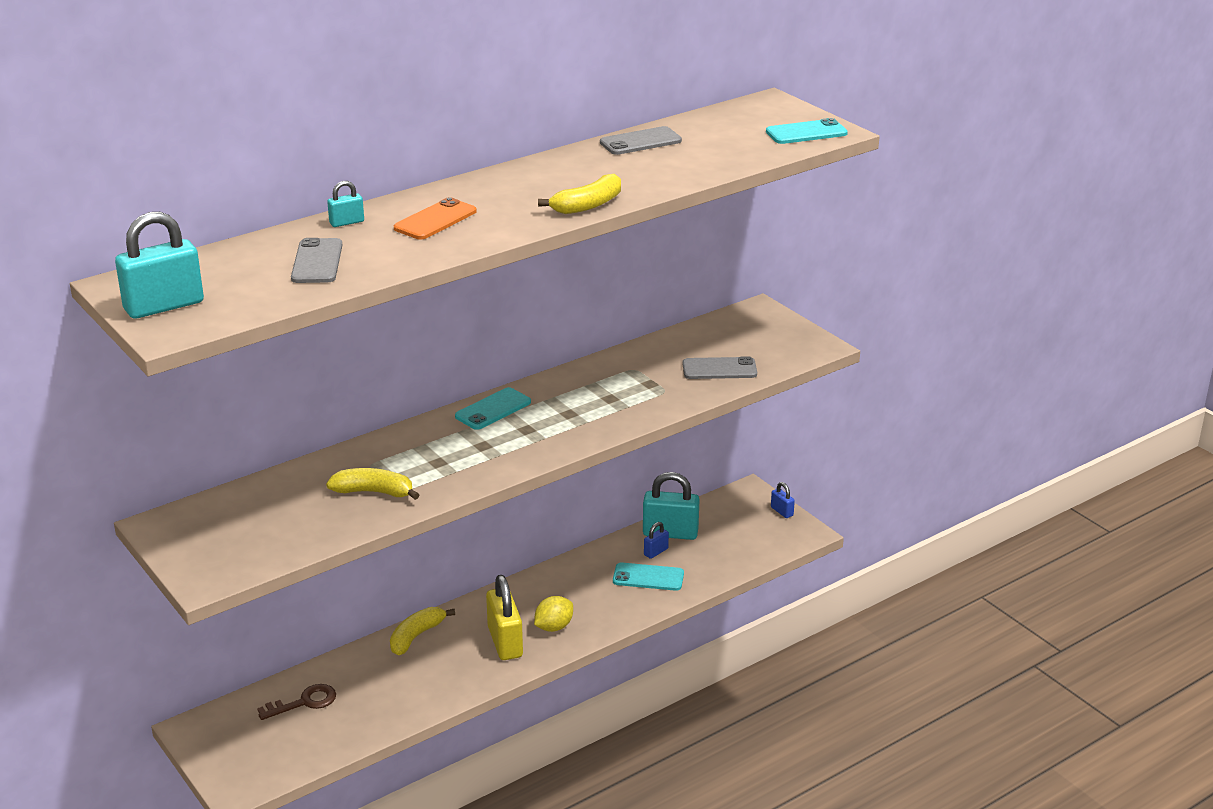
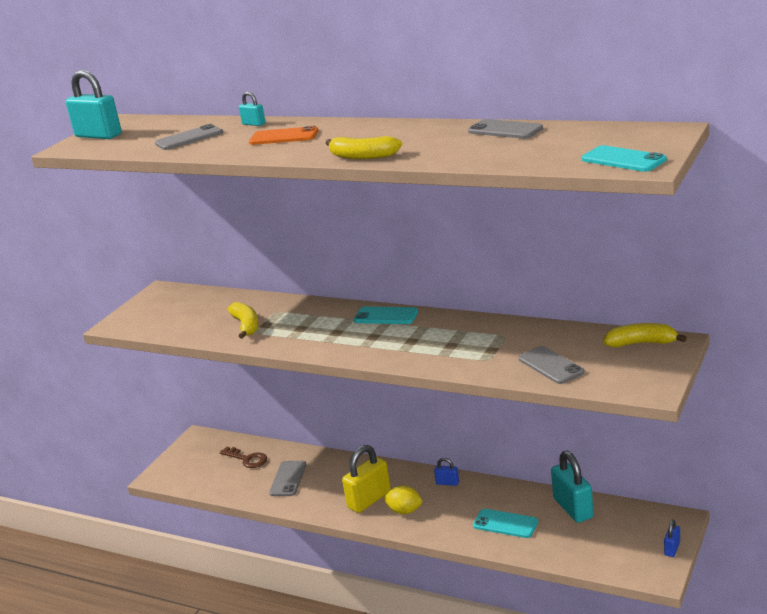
camera: 65 degrees right, 5 degrees down
yellow banana [390,607,455,655] -> yellow banana moved to [603,323,687,347]
turquoise phone [613,562,684,591] -> turquoise phone turned 45 degrees counterclockwise [473,509,538,538]
blue padlock [644,522,669,559] -> blue padlock moved to [434,458,459,486]
none -> grey phone [269,461,306,496]

